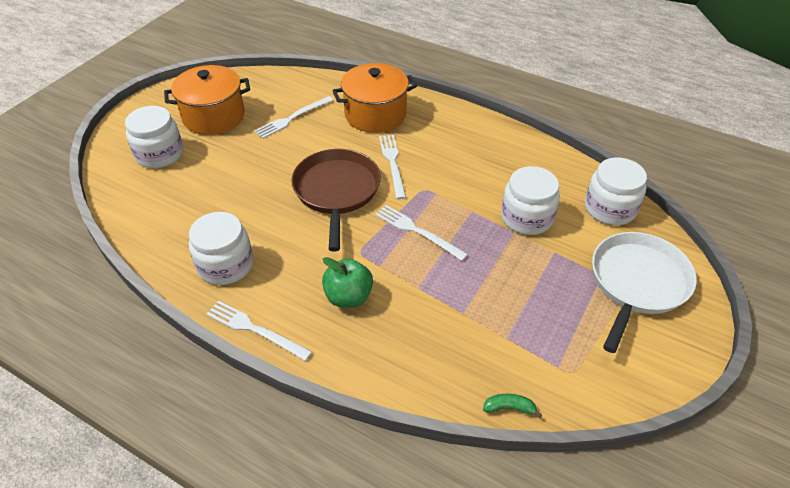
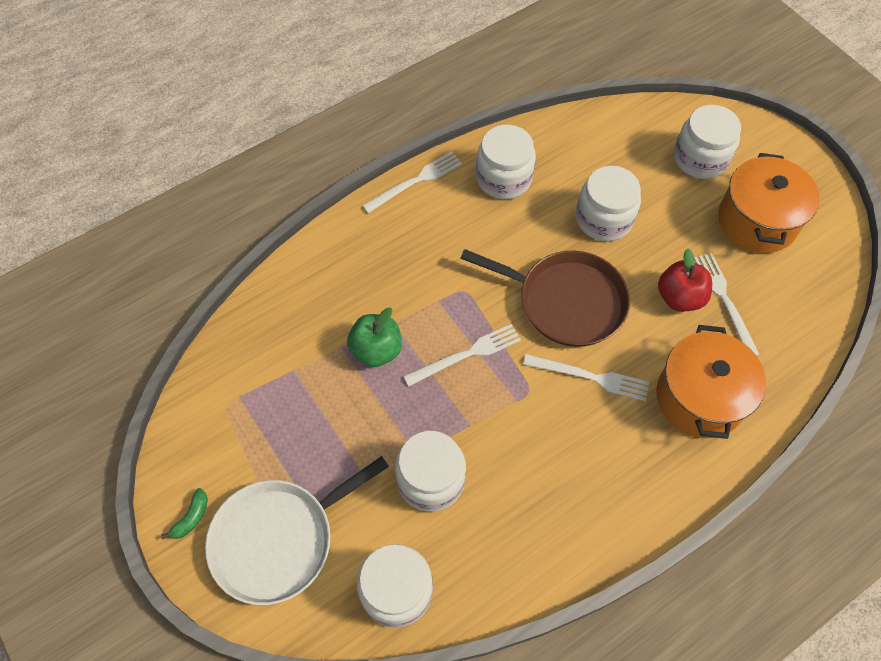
camera: 115 degrees right, 15 degrees up
green apple [322,257,373,308] -> green apple moved to [347,308,402,367]
green banana [483,394,542,418] -> green banana moved to [161,488,208,539]
white pan [592,232,697,353] -> white pan turned 90 degrees clockwise [205,456,389,605]
none -> white jar [576,166,641,241]
none -> red apple [658,248,712,312]

